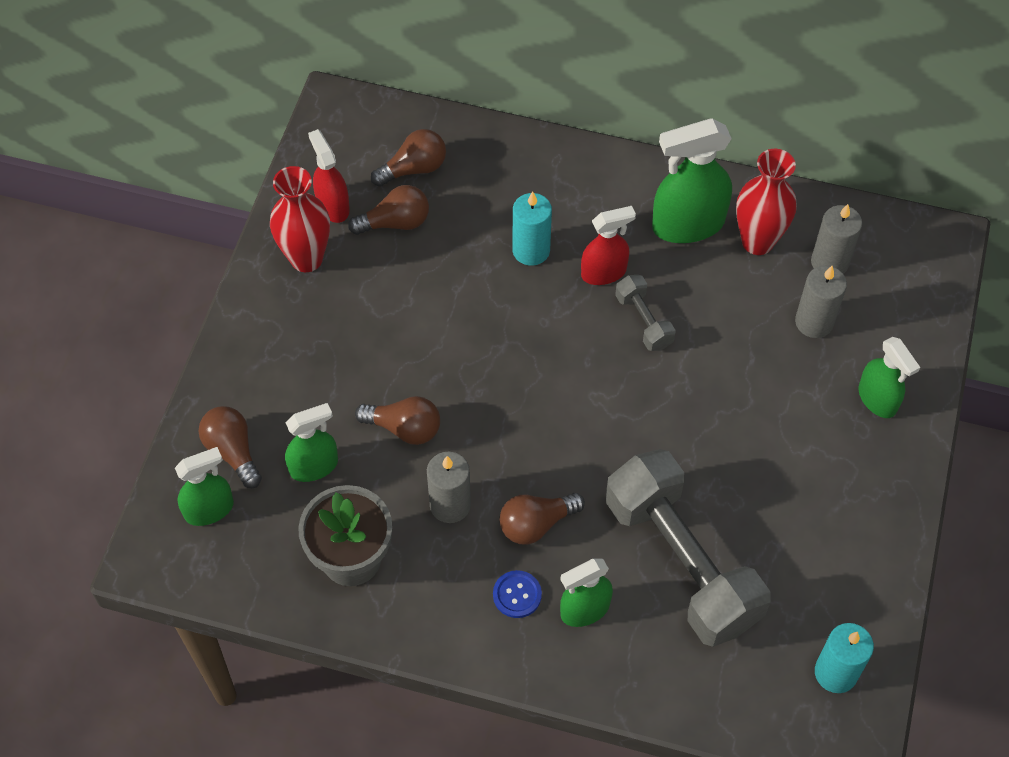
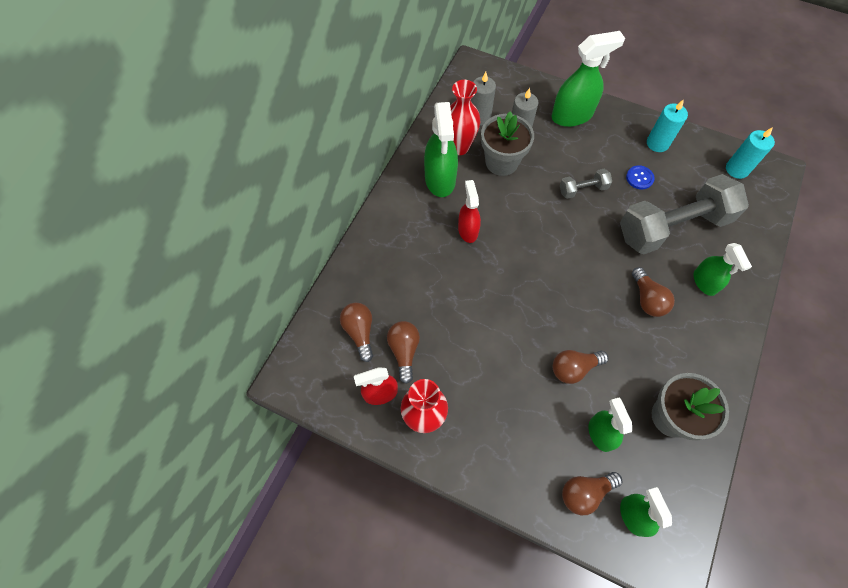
camera: 80 degrees left, 5 degrees up
brown light bulb [355,396,440,445] -> brown light bulb turned 135 degrees counterclockwise [553,350,608,384]
grey candle [427,452,471,523] -> none
blue button [493,570,542,618] -> blue button moved to [626,165,655,189]
turquoise candle [512,192,552,266] -> turquoise candle moved to [647,99,688,152]
grey dumbbell [615,275,676,351] -> grey dumbbell moved to [560,169,612,199]
green spray bottle [858,337,920,418] -> green spray bottle [552,31,625,127], size x1.62
none -> grey flower pot [481,111,534,176]

